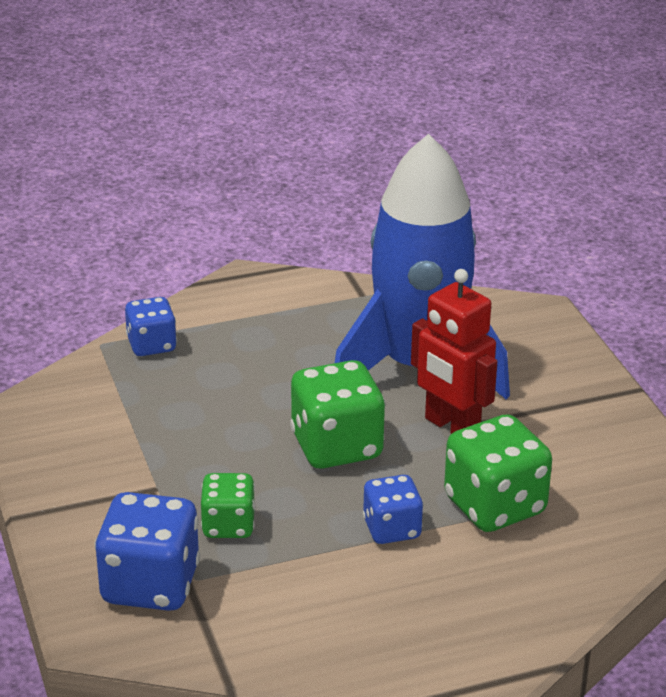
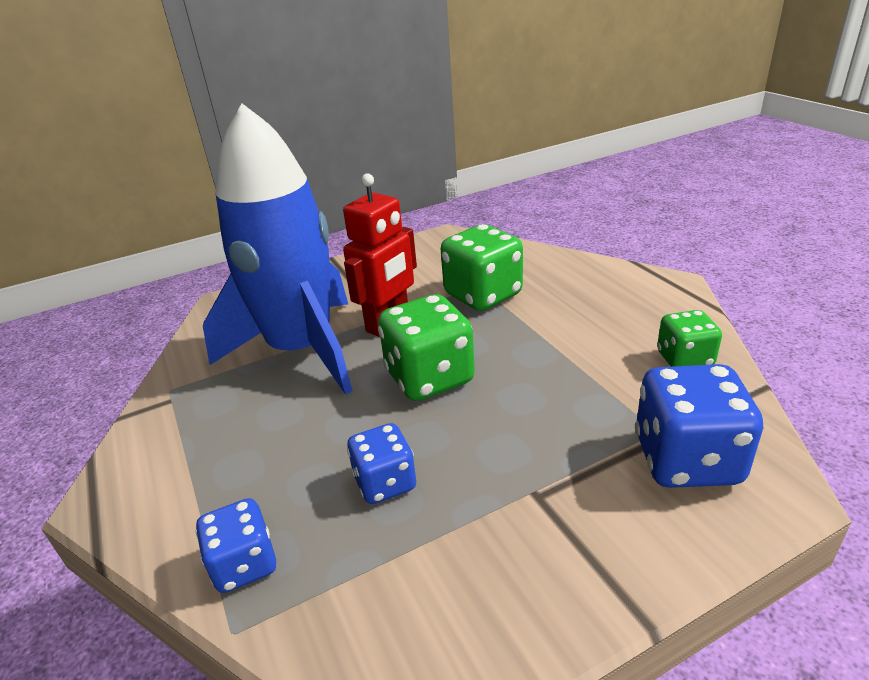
camera: 95 degrees left, 0 degrees up
green dice [201,473,256,538] -> green dice moved to [657,310,722,367]
blue dice [363,475,423,544] -> blue dice moved to [347,423,416,504]

